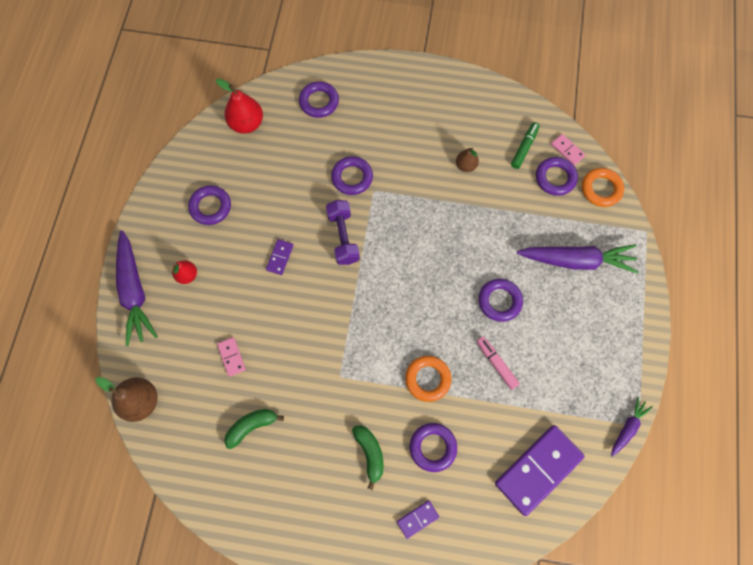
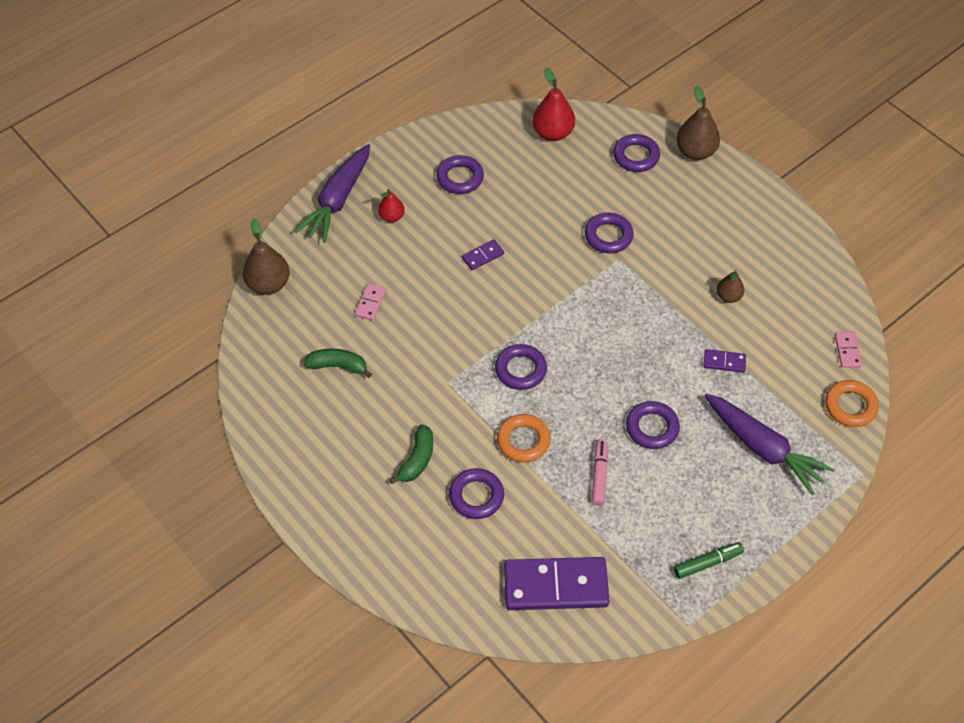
camera: 40 degrees right, 15 degrees down
purple dumbbell [326,200,360,265] -> none
purple domino [397,500,439,539] -> purple domino moved to [704,349,746,373]
green marker [511,122,540,169] -> green marker moved to [674,542,744,579]
purple ring [536,157,578,196] -> purple ring moved to [495,344,547,390]
purple carrot [611,397,653,457] -> none
none -> brown pear [676,86,720,160]

